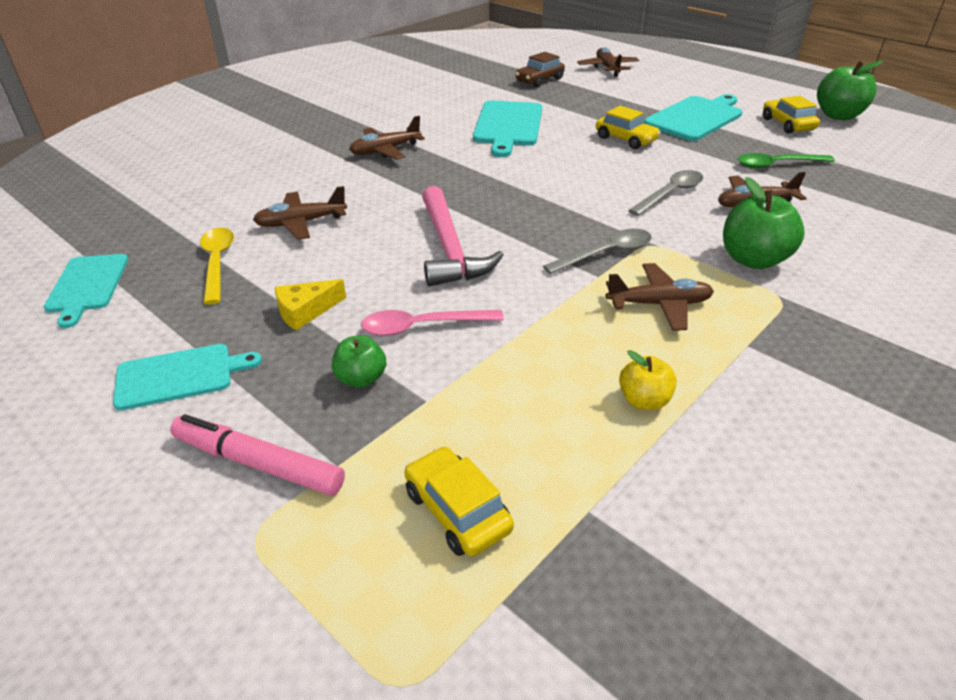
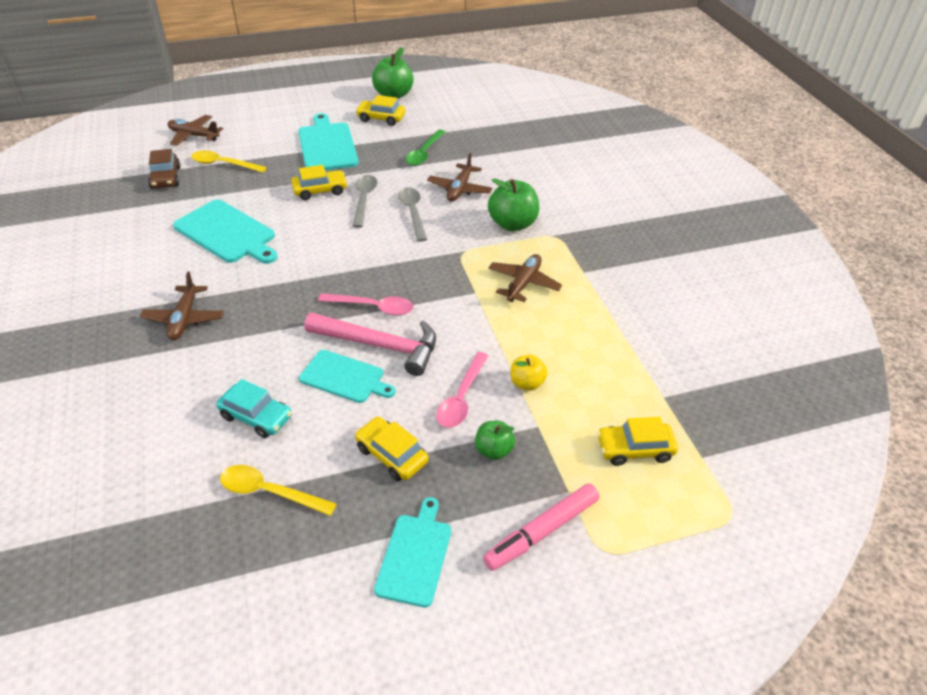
camera: 60 degrees left, 5 degrees up
turquoise cutting board [44,254,128,328] -> turquoise cutting board moved to [299,350,396,403]
brown plane [253,186,347,240] -> turquoise car [216,379,292,438]
yellow cheese [275,279,346,330] -> yellow car [355,417,429,481]
grey spoon [543,229,652,274] -> grey spoon moved to [353,175,377,228]
yellow apple [619,350,677,410] -> yellow apple moved to [511,355,548,391]
none -> yellow spoon [191,150,267,173]
none -> pink spoon [318,293,413,316]

